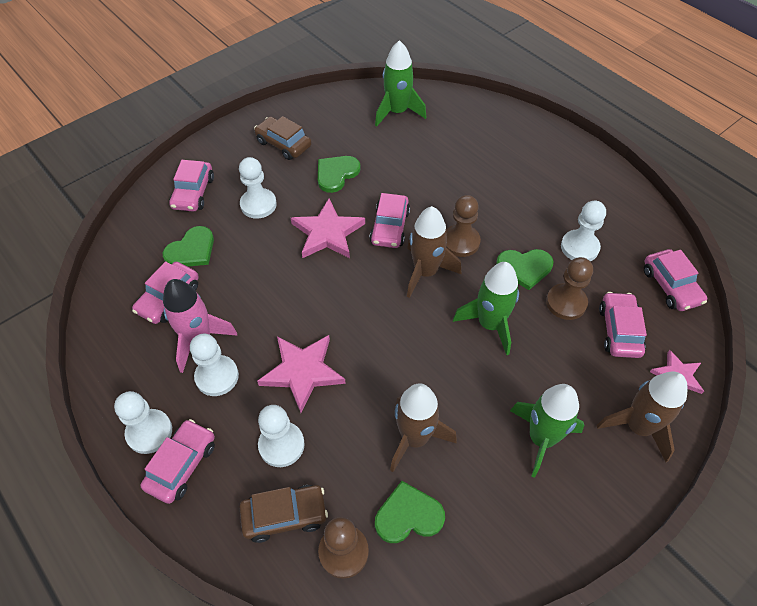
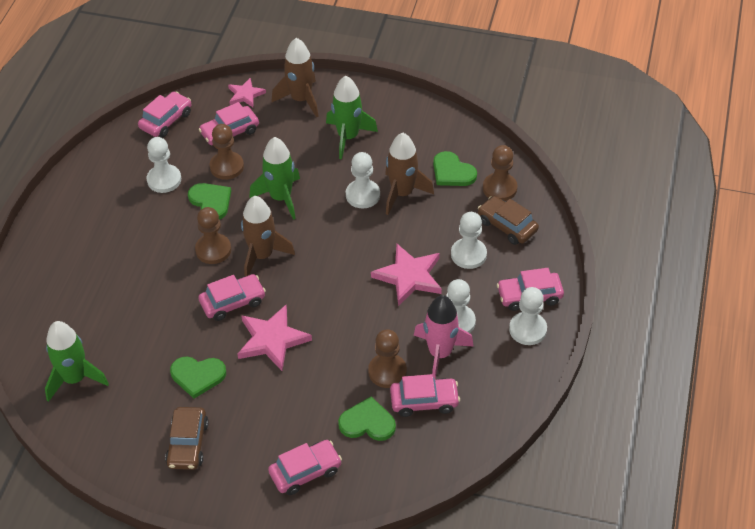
camera: 125 degrees left, 5 degrees down
white pawn [239,157,277,219] -> white pawn moved to [346,152,380,208]
none -> brown pawn [368,330,407,388]

